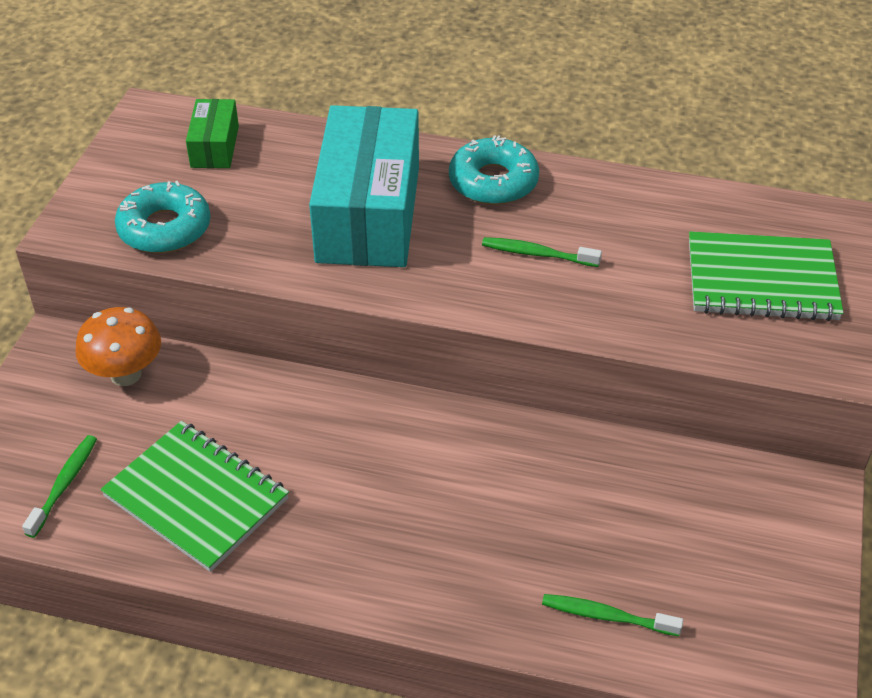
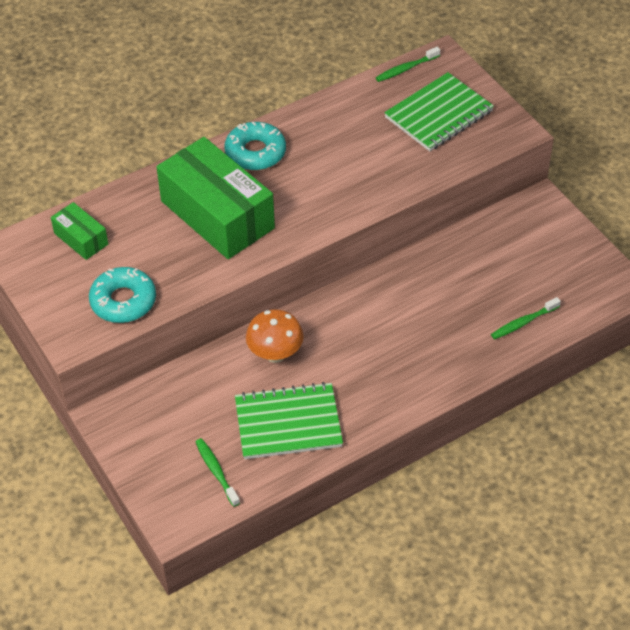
camera: 45 degrees left, 5 degrees up
orange mushroom [75,307,161,386] -> orange mushroom moved to [246,309,304,363]
turquoise box [309,105,419,267] -> green box [156,137,275,259]
green toothbrush [482,237,602,267] -> green toothbrush moved to [376,47,440,82]

